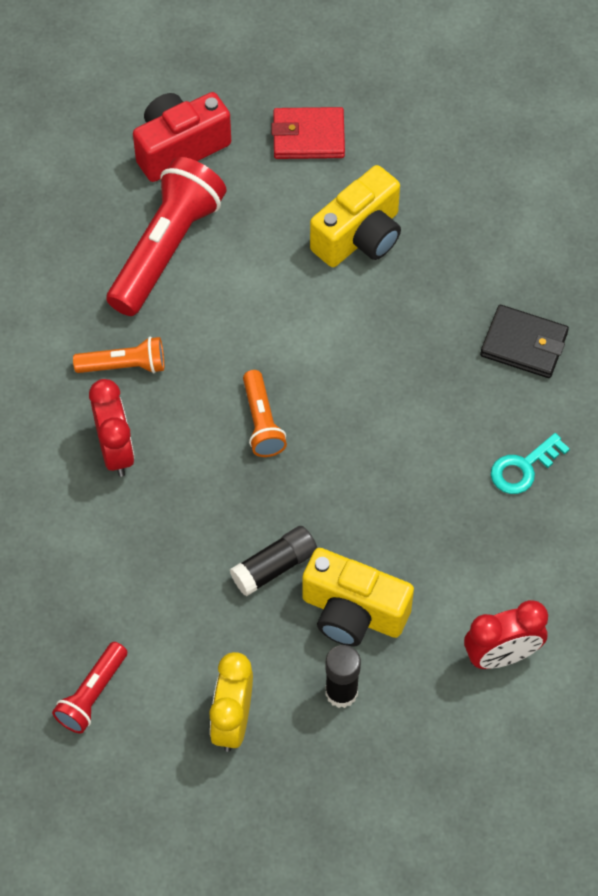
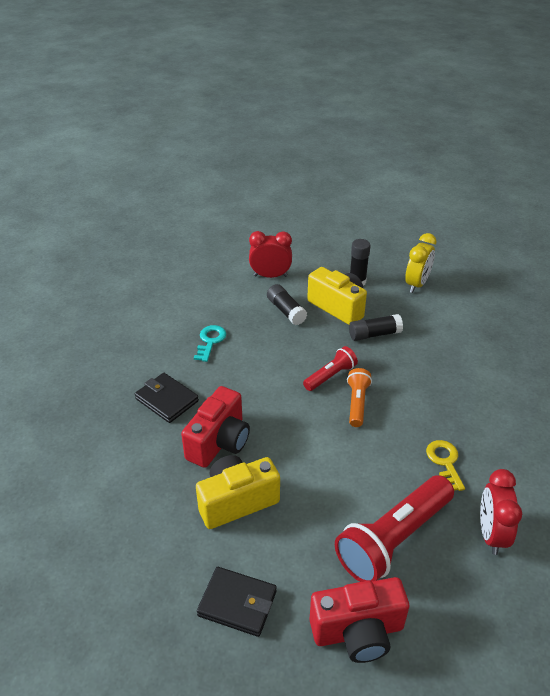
camera: 160 degrees left, 20 degrees down
red flashlight [52,642,127,733] -> red flashlight moved to [303,346,358,391]
orange flashlight [73,337,164,373] -> yellow key [426,440,465,491]
red clock [89,379,134,477] -> red clock moved to [480,469,522,555]
red wallet [272,107,345,159] -> black wallet [197,567,277,637]
turquoise key [491,433,570,494] -> turquoise key turned 60 degrees counterclockwise [194,325,226,362]
none -> red camera [181,386,250,468]
none -> black glue stick [267,284,307,325]

